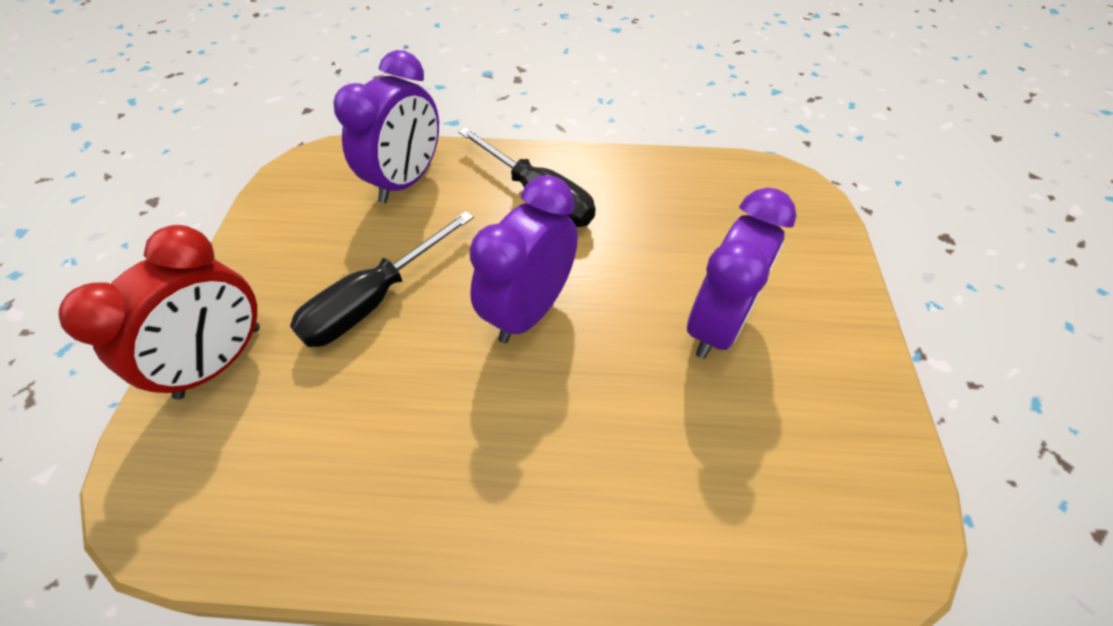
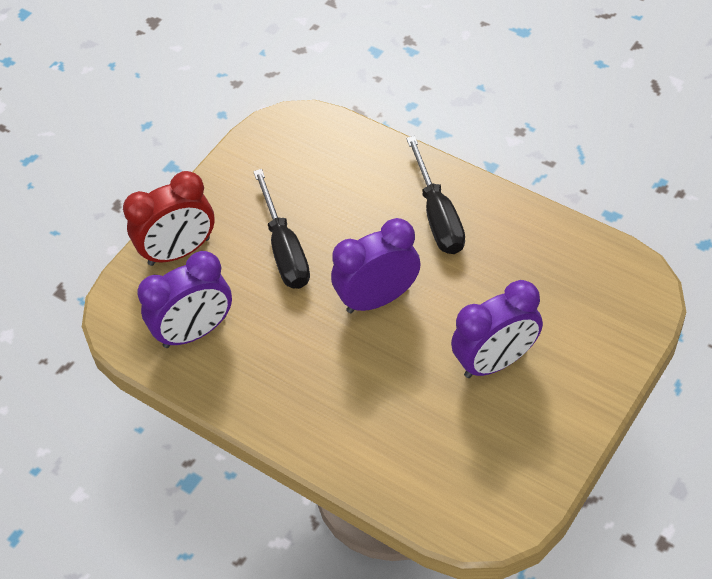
camera: 35 degrees right, 0 degrees up
black screwdriver [290,211,474,347] -> black screwdriver turned 90 degrees counterclockwise [253,169,310,289]
purple clock [333,50,439,203] -> purple clock moved to [138,251,232,348]

